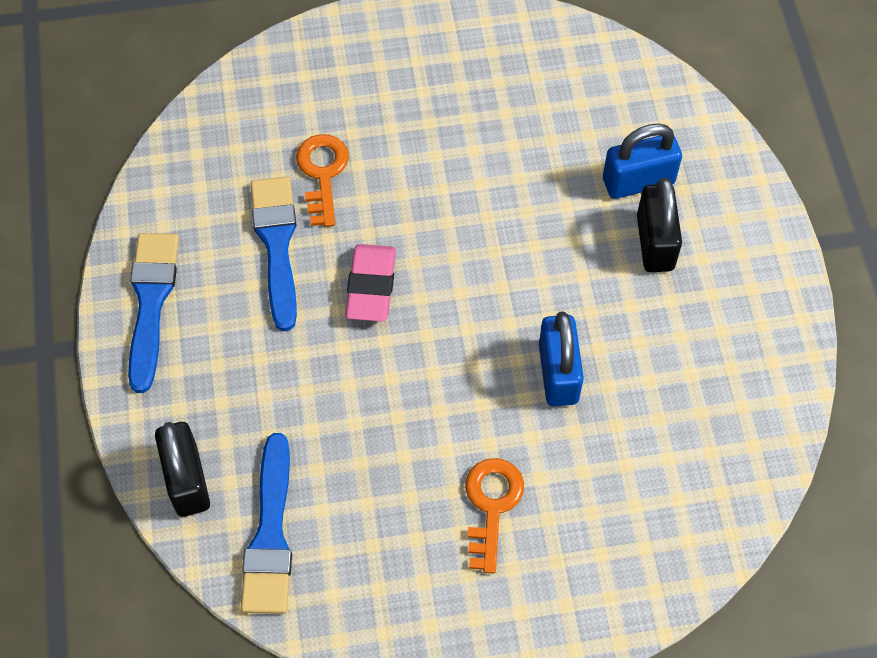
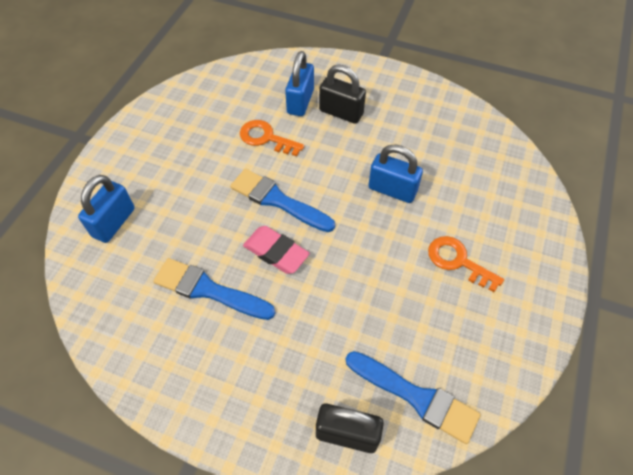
camera: 60 degrees left, 5 degrees down
blue brush [128,233,179,393] -> blue brush moved to [230,169,335,232]
orange key [296,134,349,227] -> orange key moved to [240,120,304,156]
none -> blue padlock [78,175,135,243]

